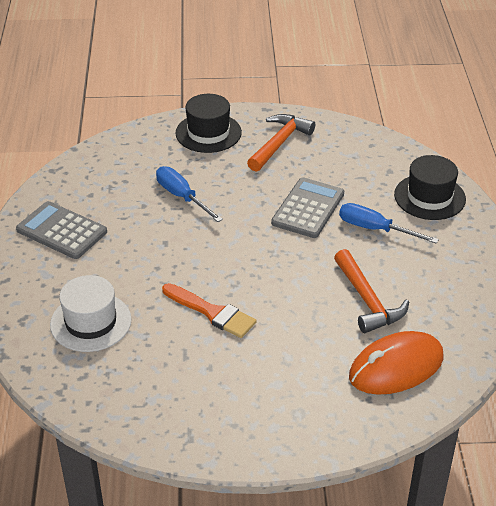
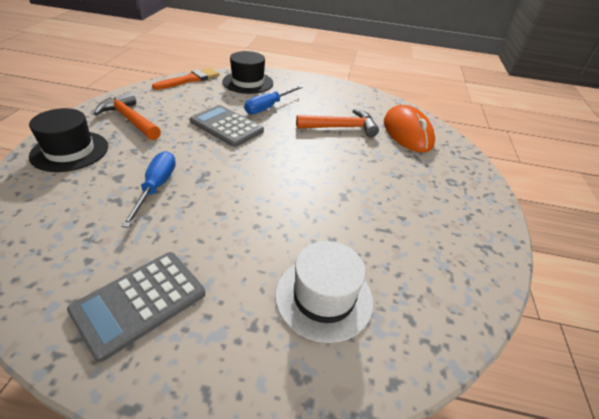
camera: 80 degrees left, 0 degrees up
blue screwdriver [156,166,223,222] -> blue screwdriver turned 120 degrees clockwise [121,151,176,228]
orange brush [162,283,256,338] -> orange brush moved to [152,68,220,90]

